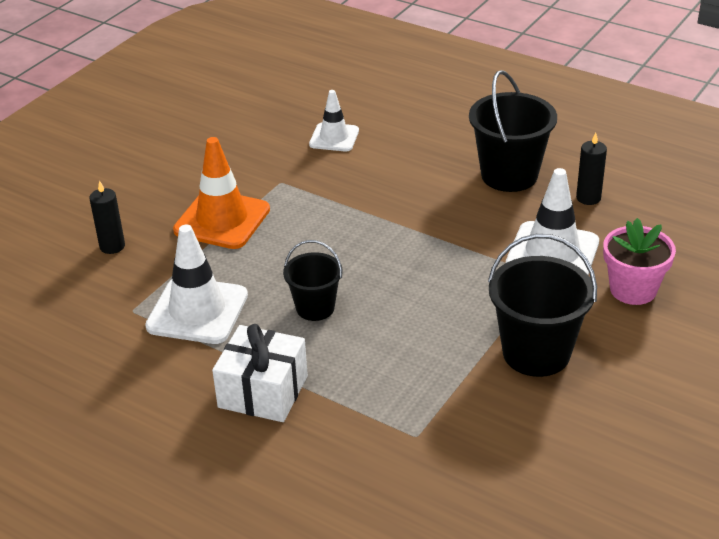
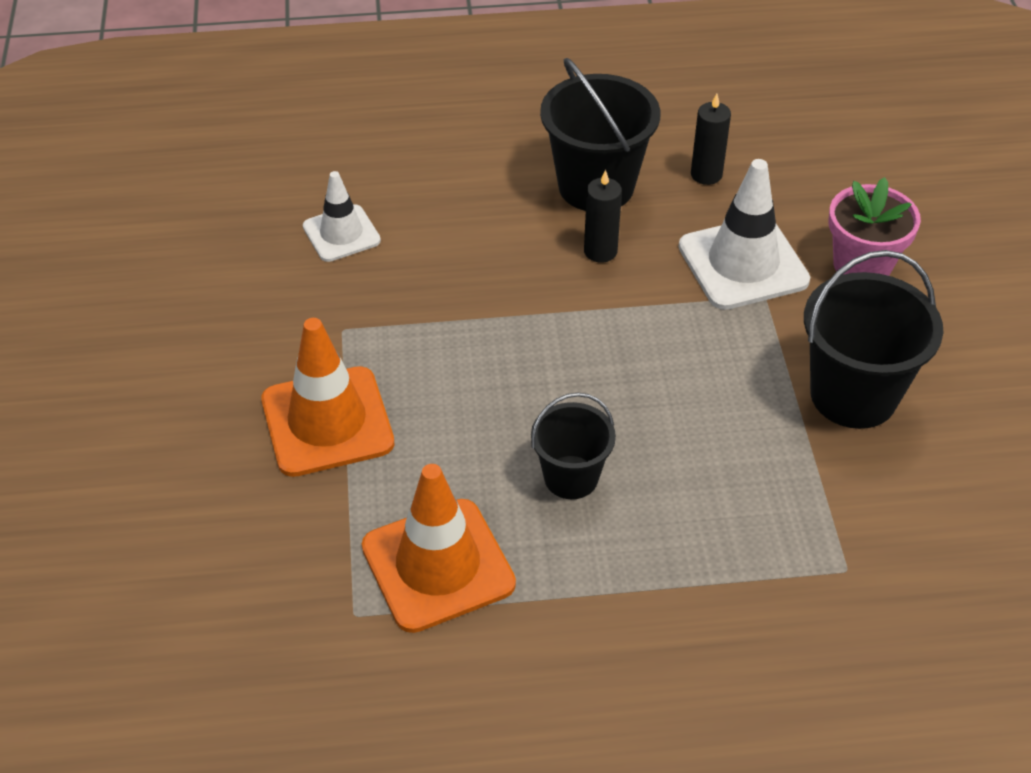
camera: 40 degrees left, 10 degrees up
black candle [89,180,125,254] -> black candle moved to [584,170,622,263]
white traffic cone [145,225,248,344] -> orange traffic cone [362,464,516,633]
white gift [212,324,308,422] -> none

